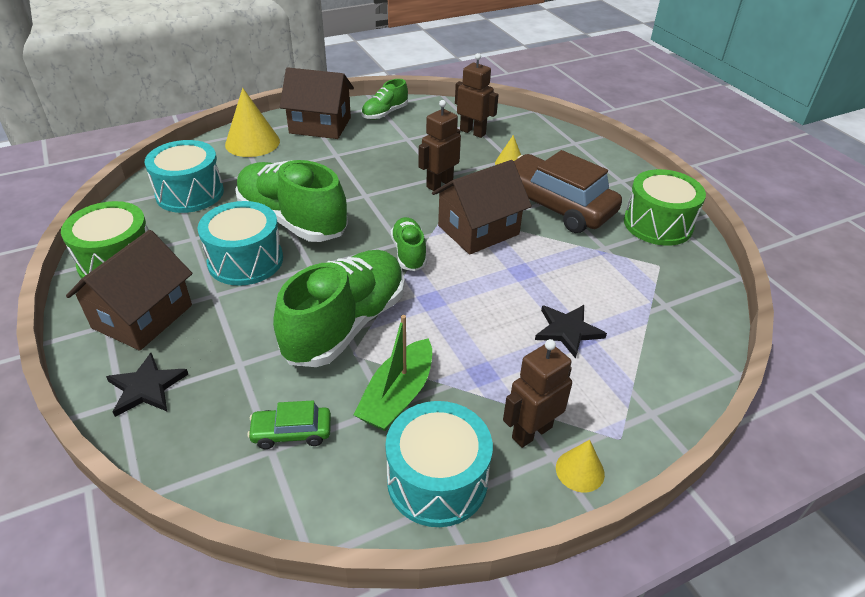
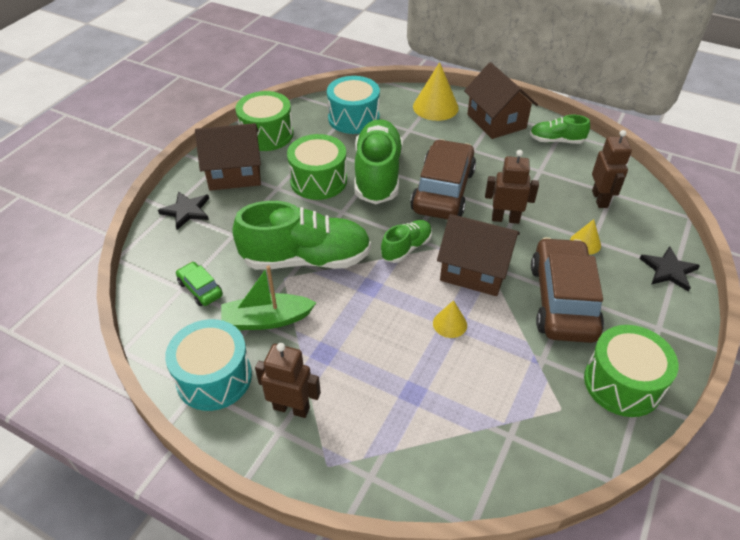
camera: 55 degrees right, 5 degrees up
turquoise drum [198,201,283,286] -> green drum [287,134,347,200]
black star [535,305,607,359] -> black star moved to [640,246,700,292]
yellow cone [556,440,605,493] -> yellow cone moved to [433,300,467,338]
none -> brown car [410,139,476,220]

